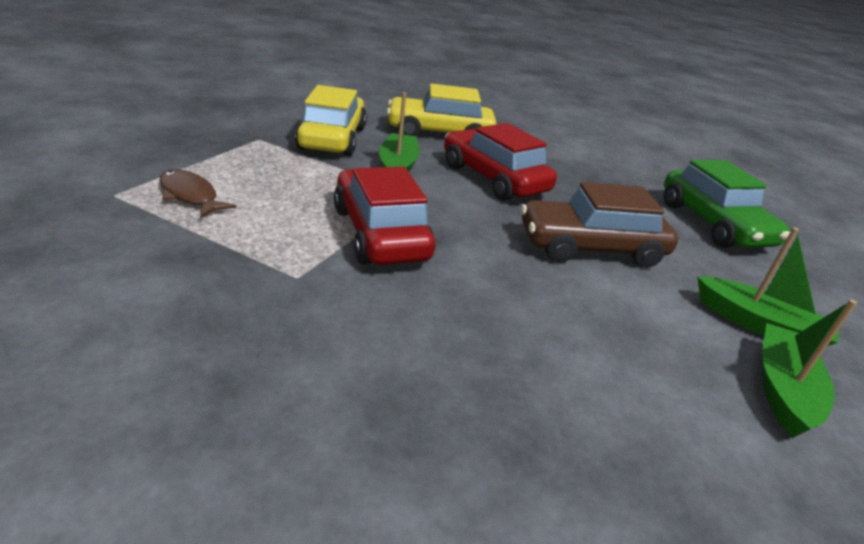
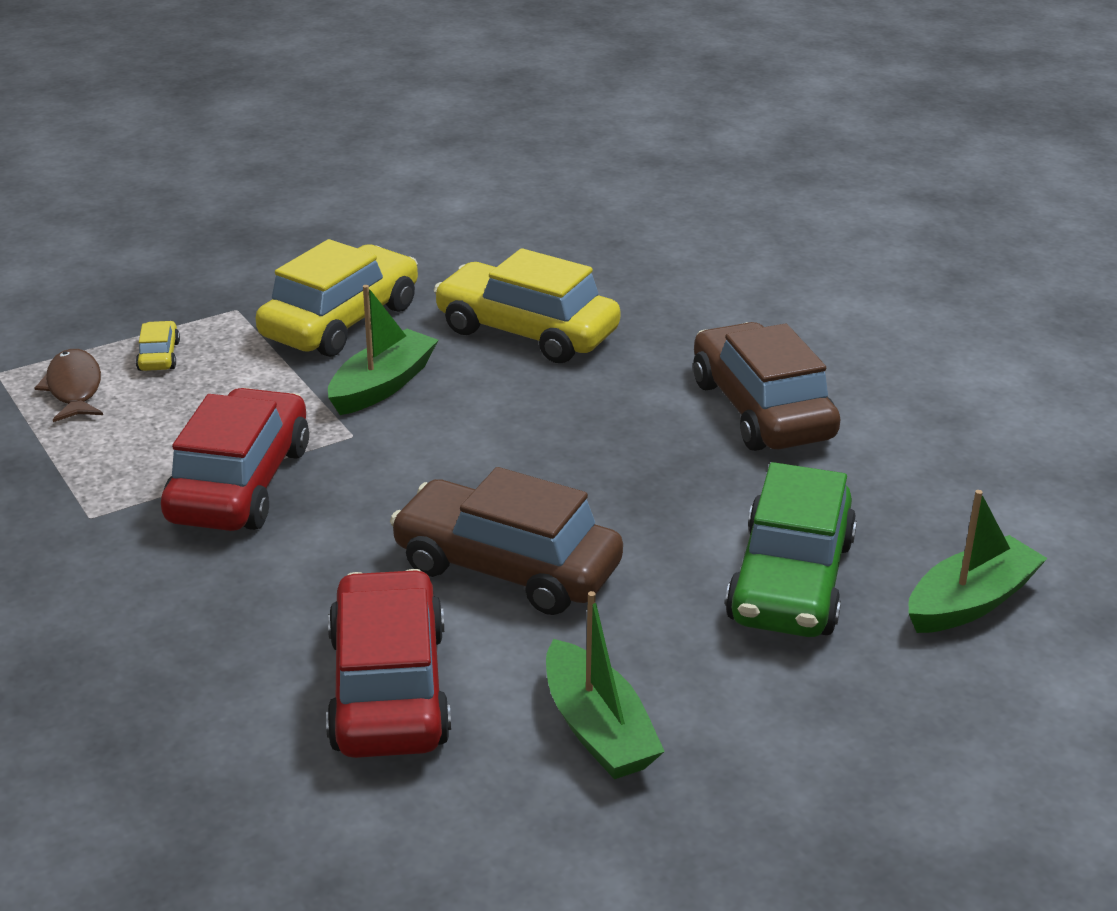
camera: 35 degrees right, 0 degrees up
red car [444,123,557,201] -> red car moved to [326,569,451,758]
green boat [762,300,857,438] -> green boat moved to [909,490,1048,633]
none -> yellow car [136,321,180,371]
none -> brown car [693,322,841,451]

